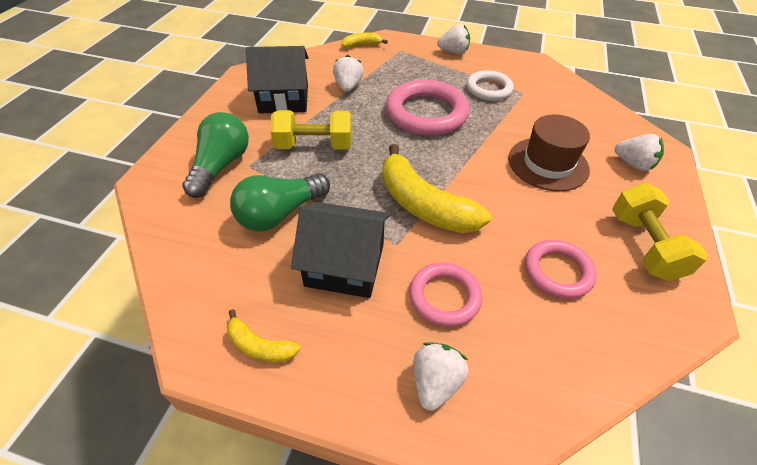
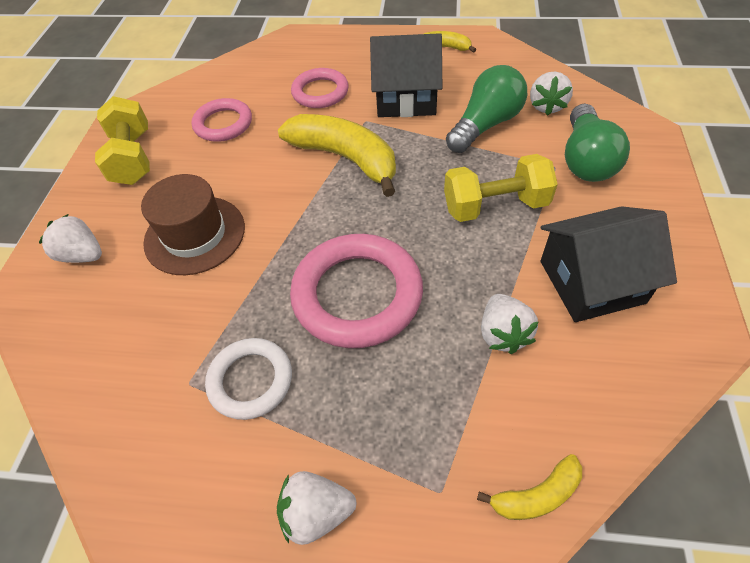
camera: 175 degrees right, 5 degrees up
white strawberry [414,342,468,411] -> white strawberry moved to [530,72,573,116]

